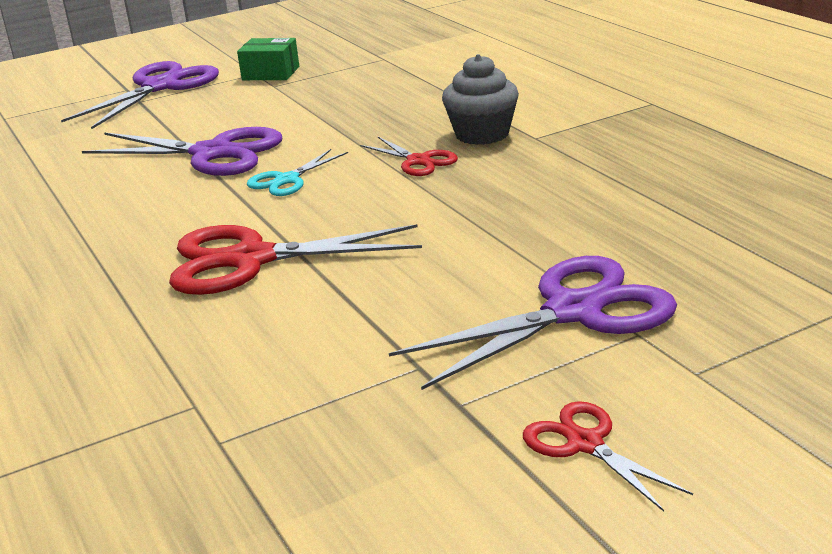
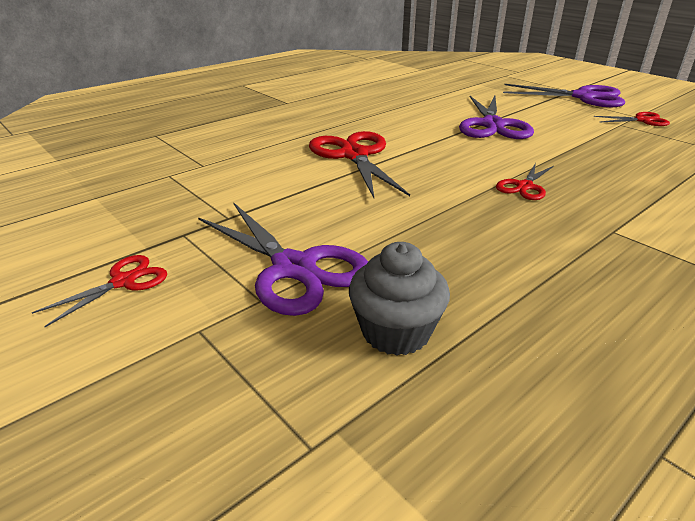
camera: 75 degrees right, 5 degrees up
green box [237,38,299,80] -> red scissors [594,112,670,126]
turquoise scissors [247,149,348,196] -> none
grey cupcake [442,54,519,145] -> grey cupcake moved to [349,242,450,356]

